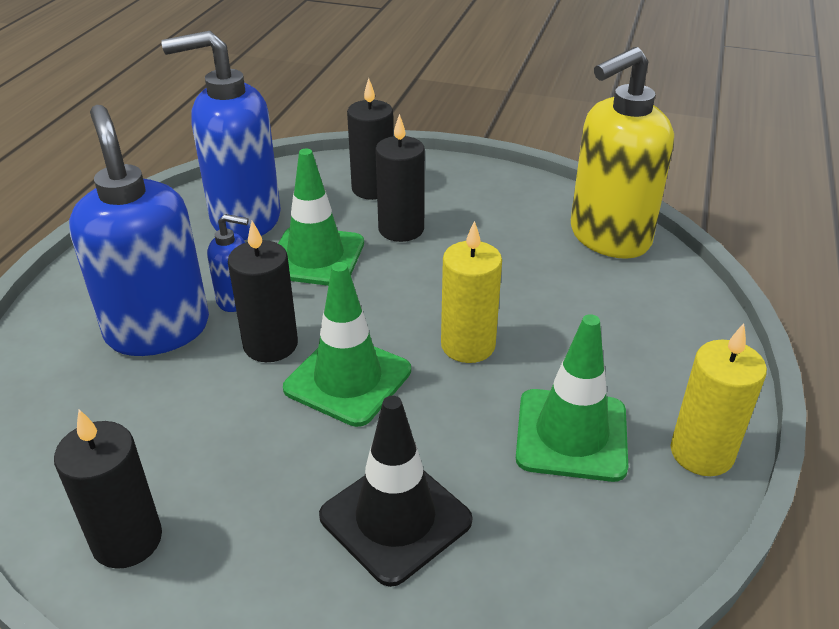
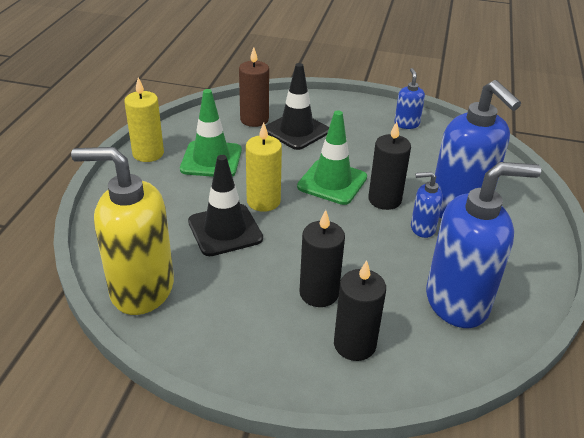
camera: 175 degrees right, 0 degrees up
black candle [54,410,162,569] -> blue soap dispenser [394,68,425,129]
green traffic cone [278,149,364,286] -> none
yellow soap dispenser [571,47,674,259] -> yellow soap dispenser turned 135 degrees counterclockwise [71,147,174,315]
none -> black traffic cone [188,155,263,256]
none -> brown candle [239,47,269,127]

